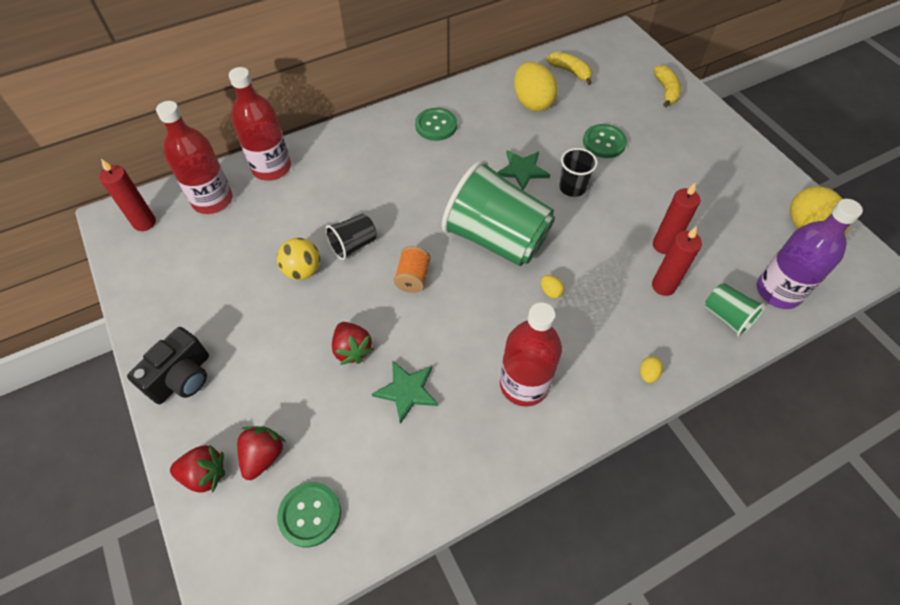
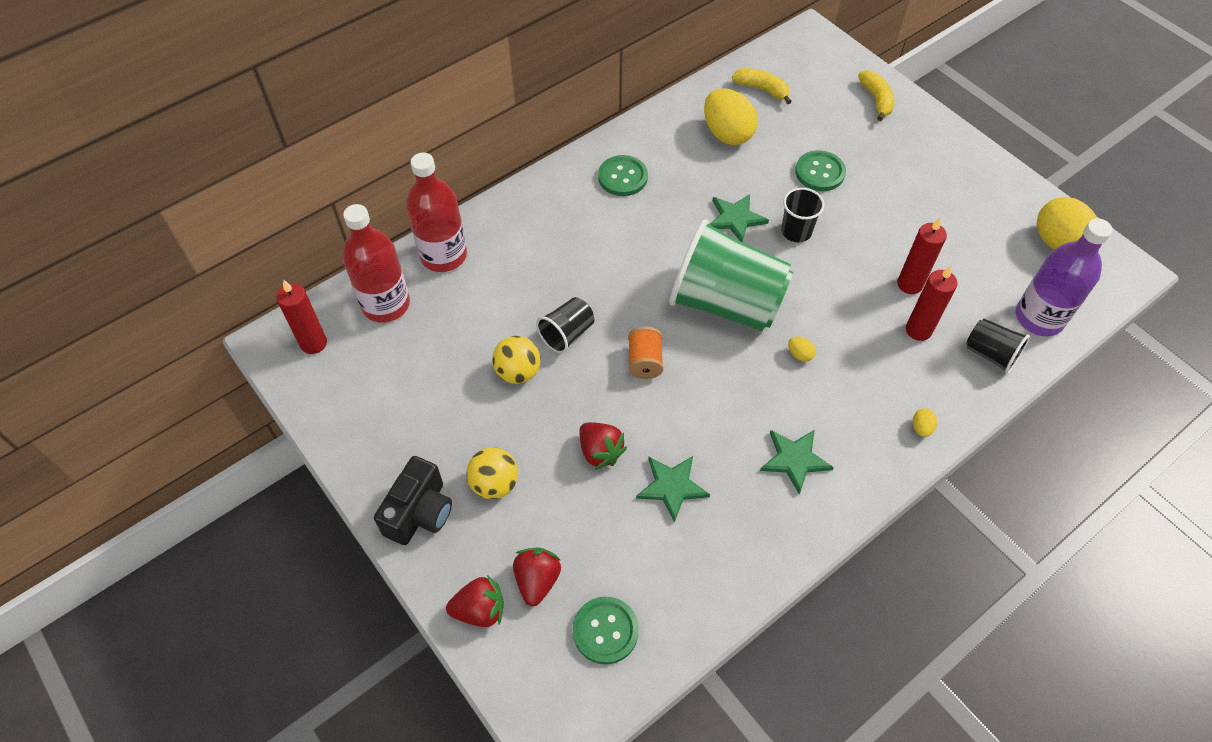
camera: 10 degrees left, 0 degrees up
red bottle [500,302,562,407] -> green star [760,430,834,494]
green cup [705,283,766,337] -> black cup [966,319,1030,374]
none -> yellow ball [466,447,518,499]

